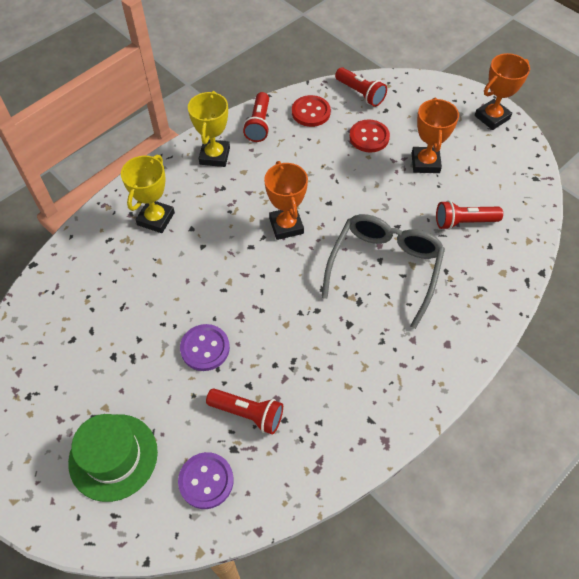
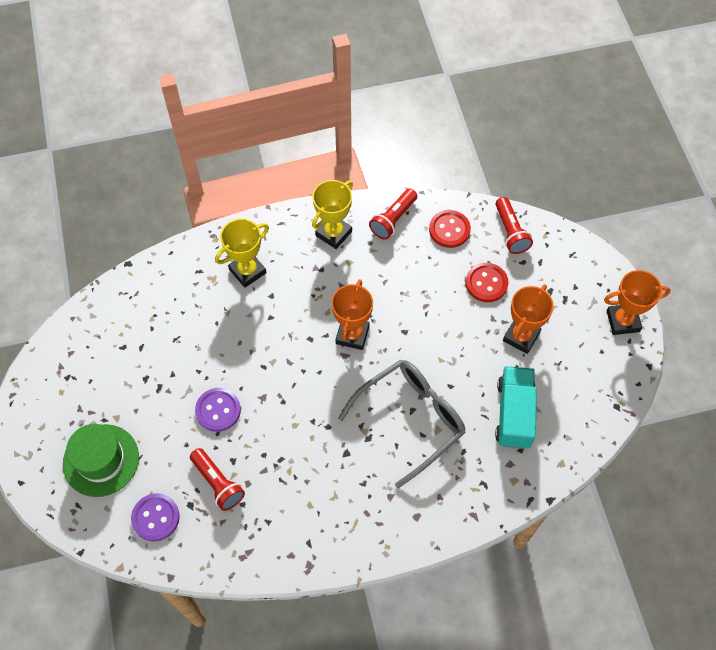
camera: 30 degrees right, 5 degrees up
red flashlight [436,200,503,230] -> turquoise truck [495,366,537,449]

